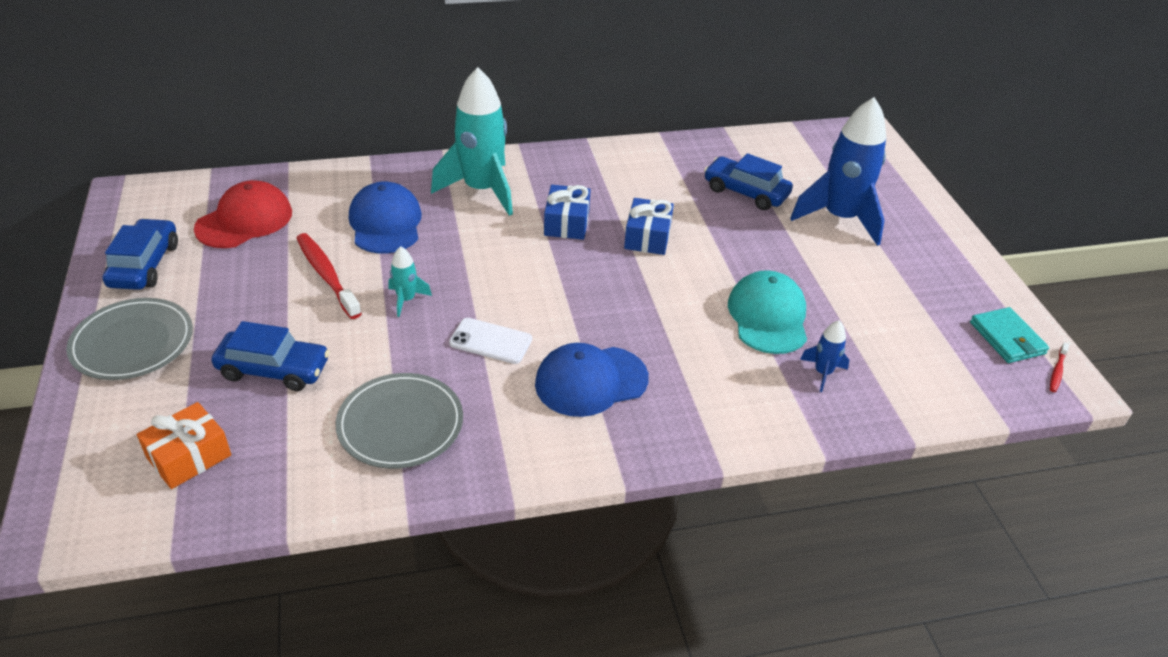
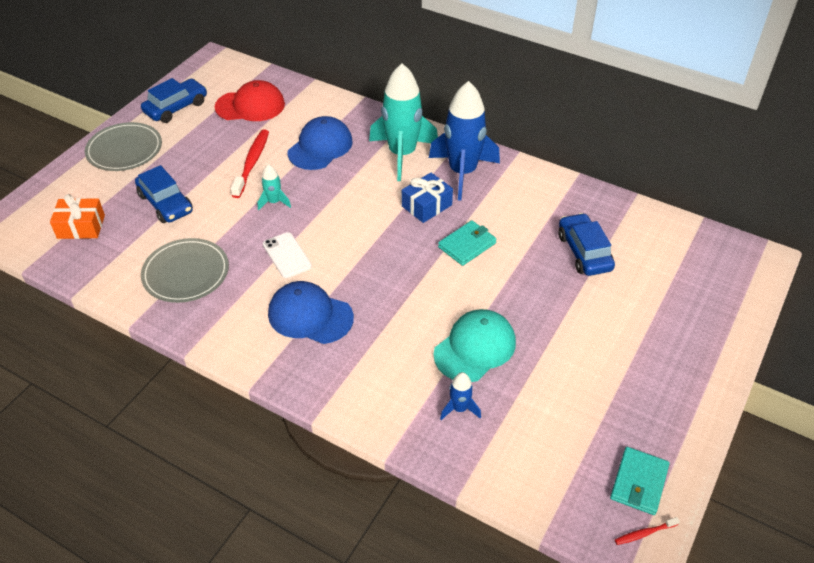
camera: 45 degrees right, 5 degrees up
blue gift [624,198,674,255] -> turquoise wallet [438,220,497,266]
blue rocket [790,97,886,246] -> blue rocket moved to [429,81,500,201]

